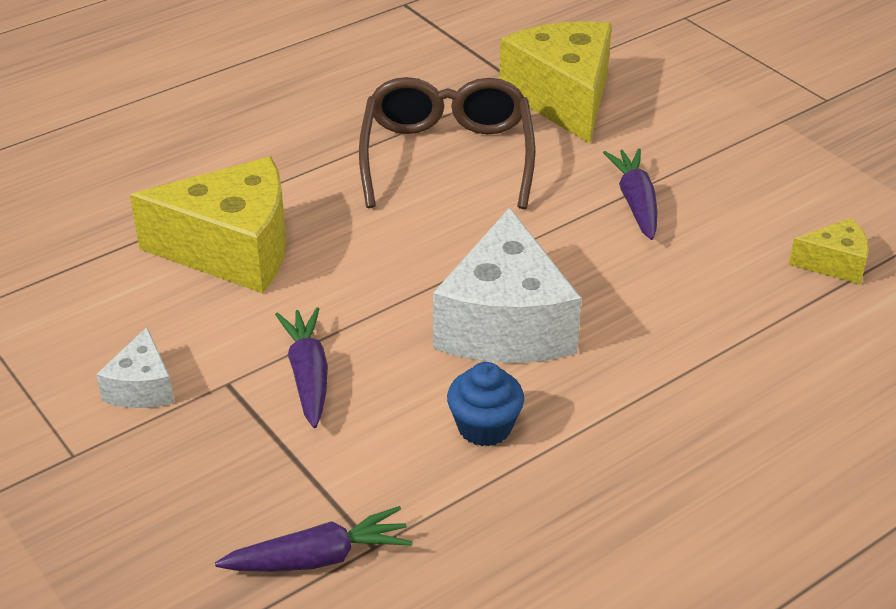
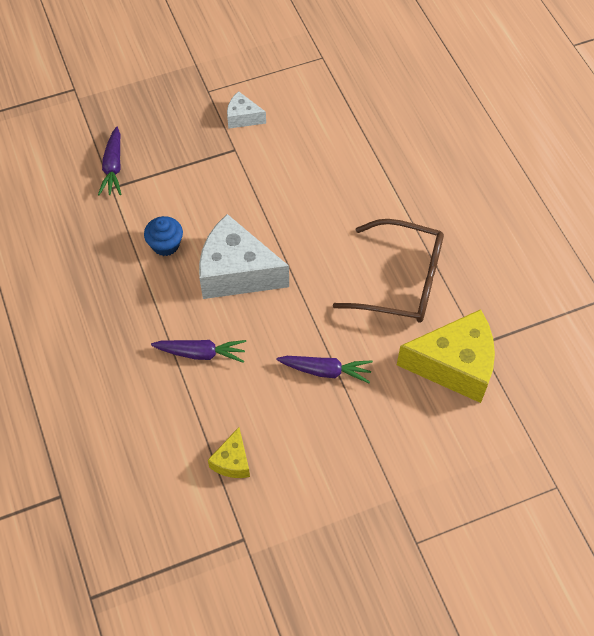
camera: 105 degrees right, 20 degrees up
yellow cheese [130,156,286,293] -> none
purple carrot [275,307,328,428] -> purple carrot moved to [151,340,246,363]

